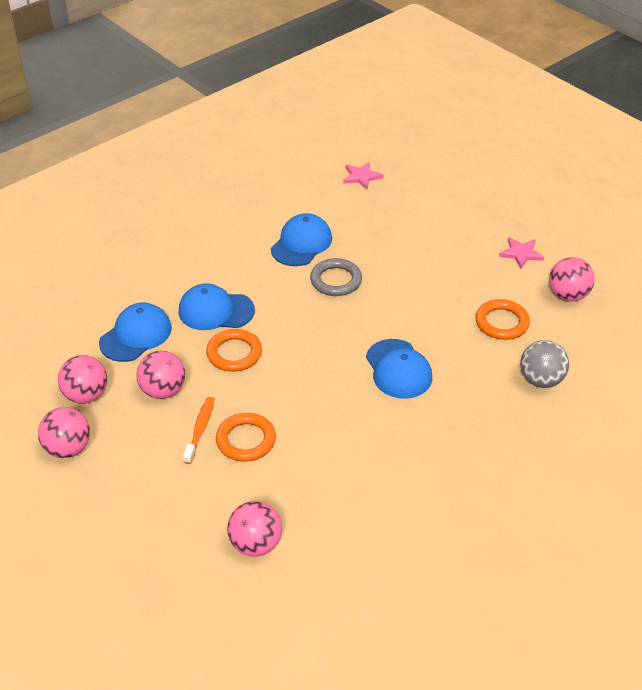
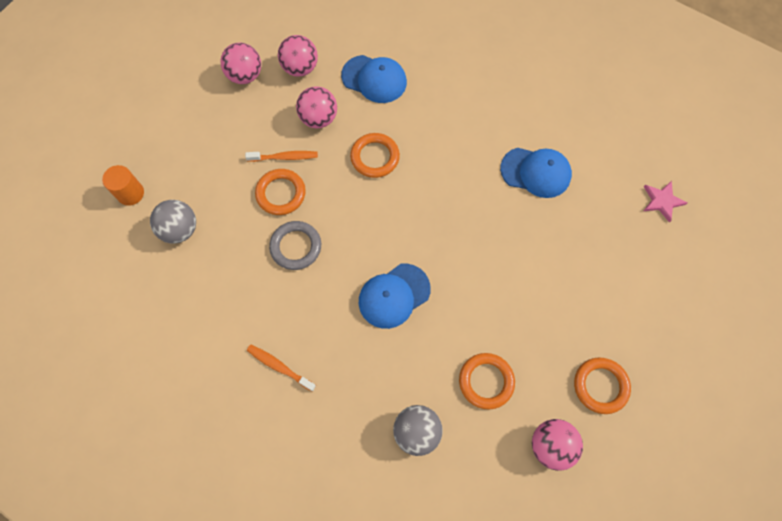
camera: 75 degrees right, 25 degrees up
blue cap [178,283,255,330] -> none
pink ball [227,501,282,557] -> grey ball [150,200,196,244]
grey ring [310,258,362,296] -> grey ring moved to [269,221,321,270]
pink star [499,237,544,269] -> orange ring [574,358,631,414]
none -> orange cylinder [102,165,144,206]
none -> orange toothbrush [247,345,316,392]

